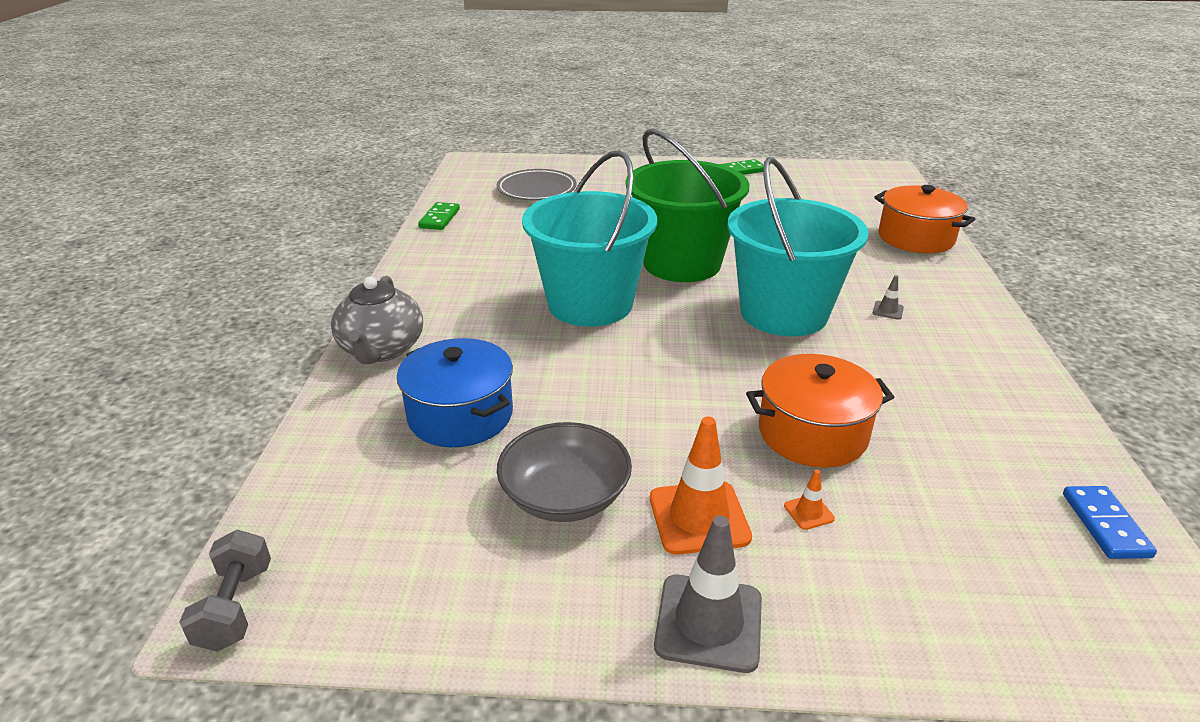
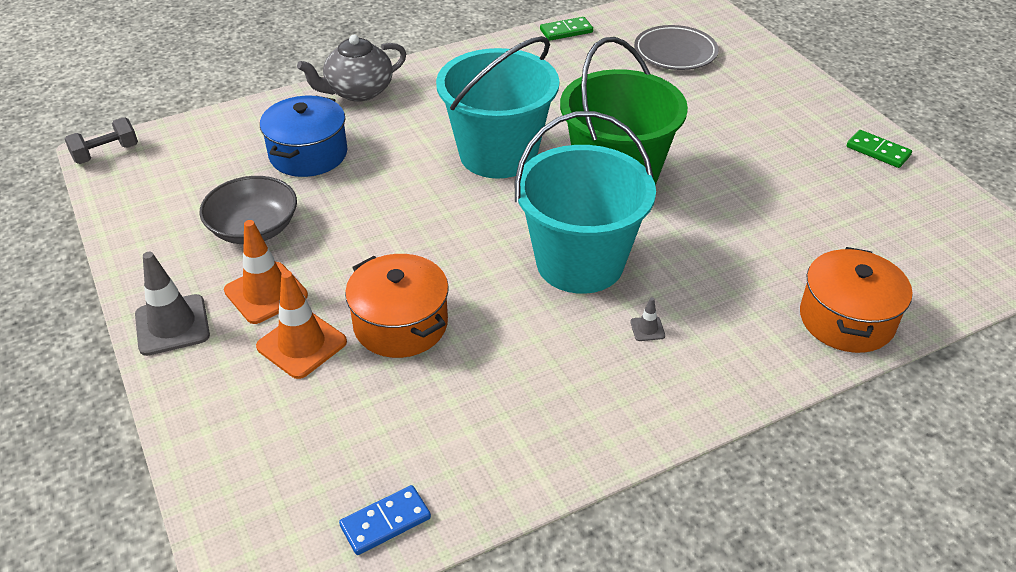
camera: 60 degrees right, 10 degrees up
orange traffic cone [784,470,835,530] -> orange traffic cone [256,271,347,379], size x2.24

